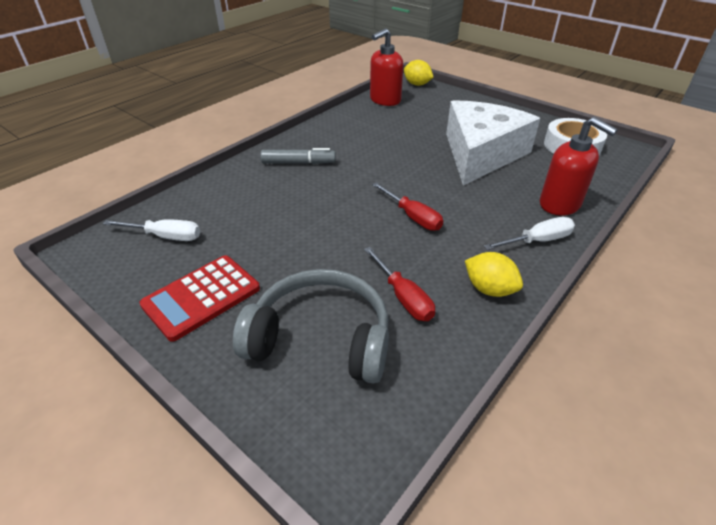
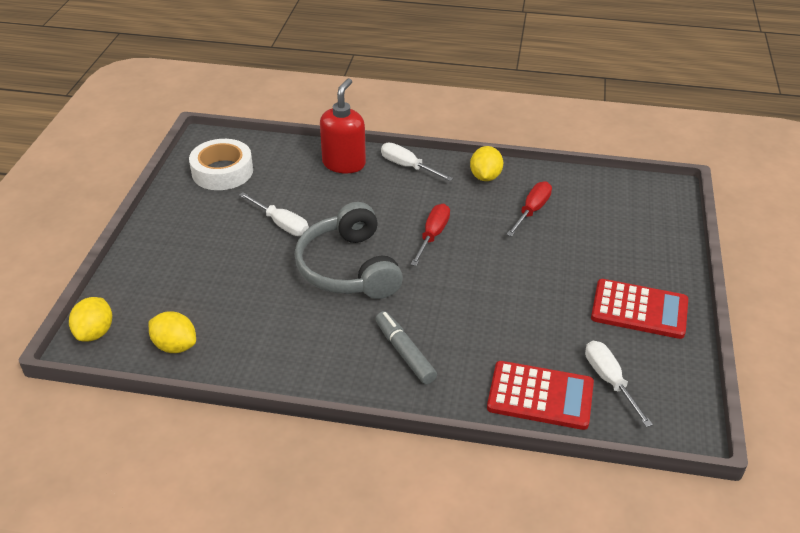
camera: 120 degrees left, 0 degrees up
grey headphones [233,269,389,384] -> grey headphones moved to [295,202,403,299]
red soap dispenser [370,28,404,106] -> yellow lemon [149,312,196,353]
white cheese [446,100,540,186] -> white screwdriver [239,192,309,236]
none -> red calculator [487,361,594,430]

